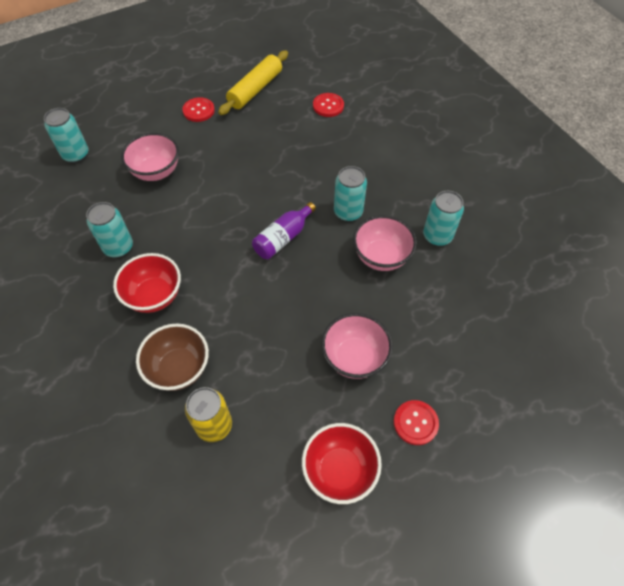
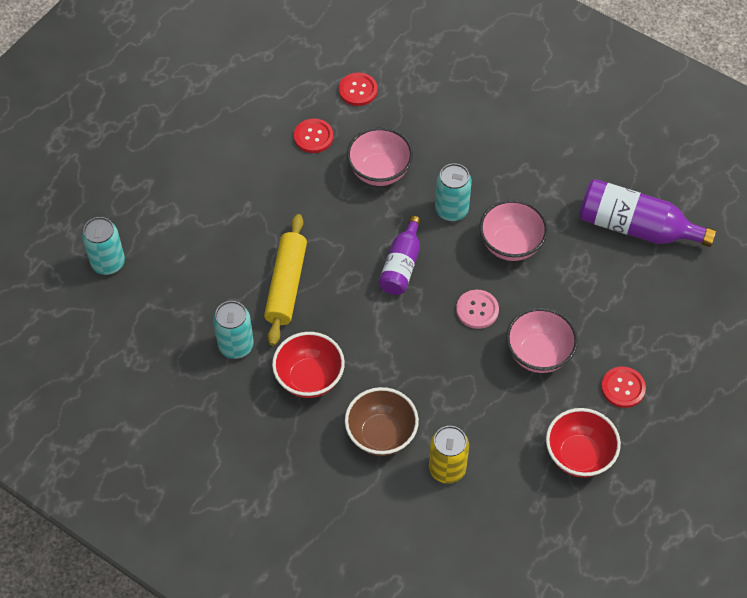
camera: 25 degrees left, 0 degrees up
pink bowl [121,133,179,181] -> pink bowl moved to [347,127,413,186]
red button [183,97,215,122] -> red button moved to [294,119,333,153]
yellow rolling pin [218,50,288,115] -> yellow rolling pin moved to [264,214,307,346]
turquoise can [423,190,464,246] -> none
none -> pink button [456,290,499,329]
none -> purple bottle [579,179,716,247]

